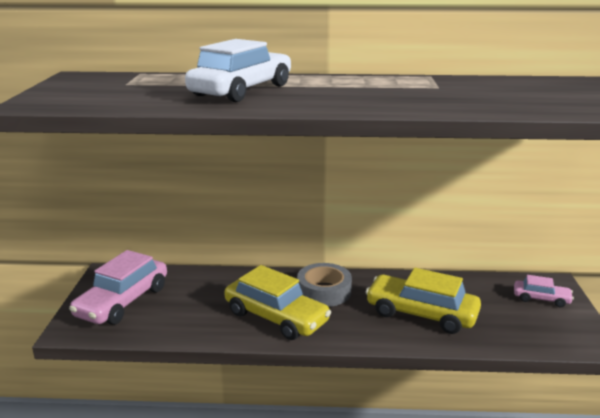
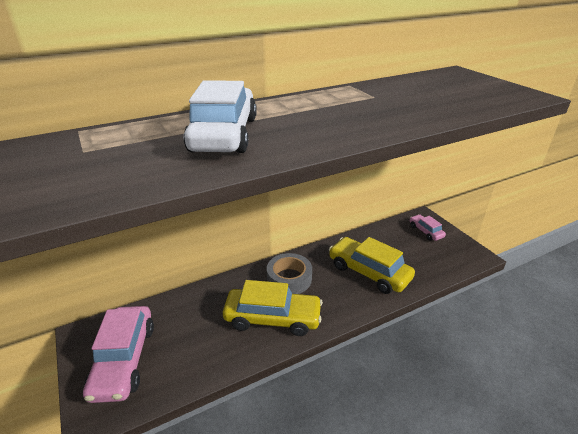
camera: 30 degrees left, 10 degrees up
yellow car [365,268,481,334] -> yellow car turned 45 degrees clockwise [329,237,415,294]
pink car [514,275,574,307] -> pink car turned 105 degrees counterclockwise [410,214,446,241]

